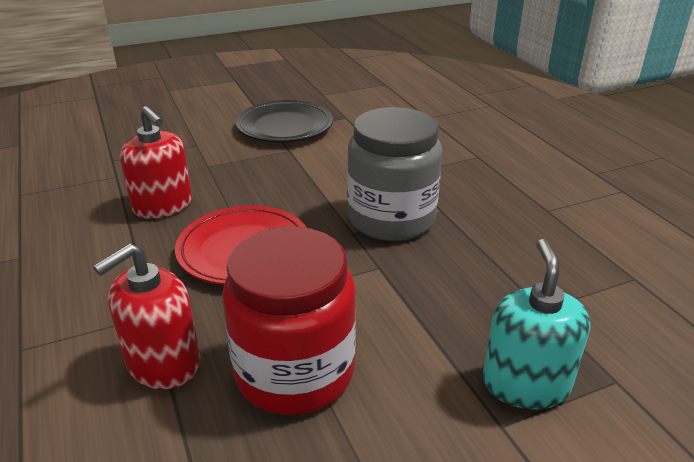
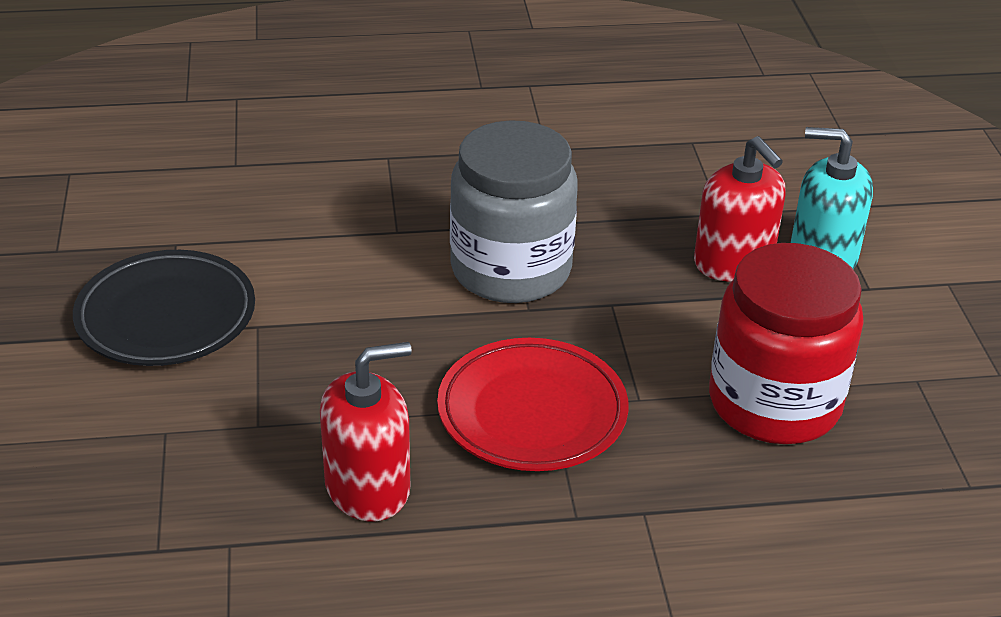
camera: 75 degrees left, 5 degrees up
red soap dispenser [93,244,200,389] -> red soap dispenser moved to [694,136,786,282]

